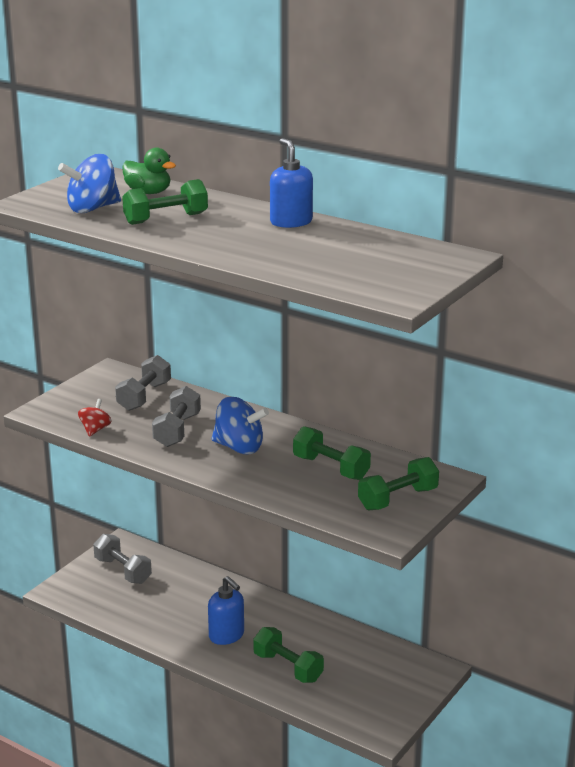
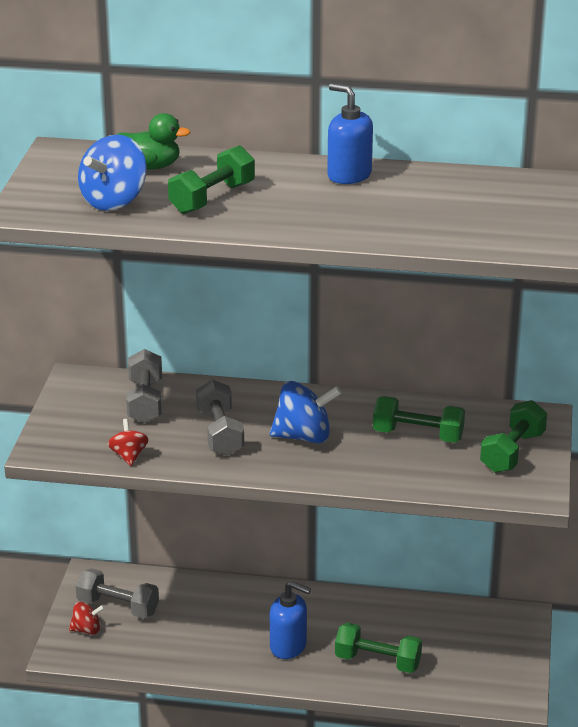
camera: 25 degrees left, 5 degrees up
none -> red spinning top [69,602,105,635]

